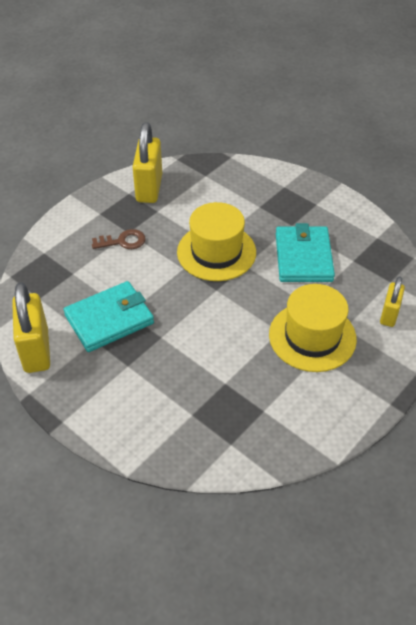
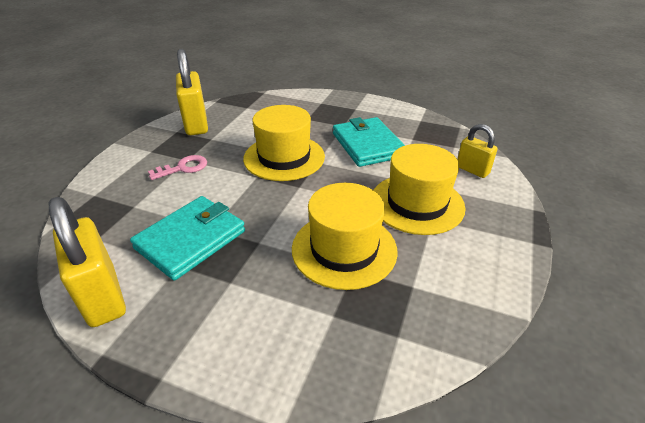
camera: 20 degrees left, 10 degrees down
brown key [92,229,145,249] -> pink key [148,155,207,180]
yellow padlock [380,276,405,327] -> yellow padlock turned 45 degrees counterclockwise [457,124,498,178]
none -> yellow hat [292,183,398,290]

